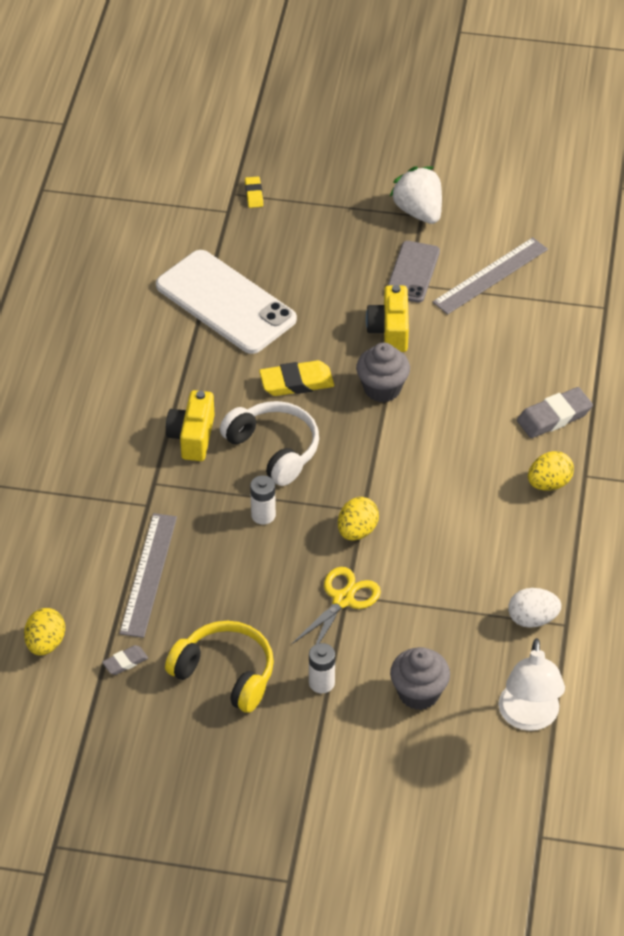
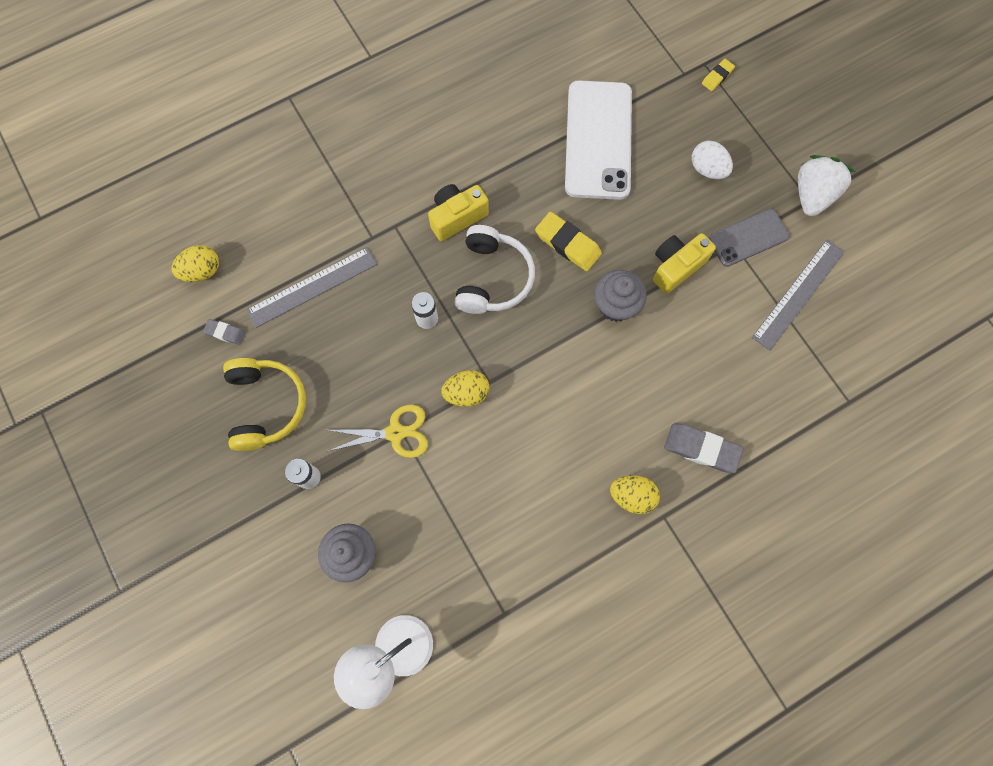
camera: 50 degrees right, 25 degrees up
grey ruler [433,237,548,315] -> grey ruler turned 60 degrees counterclockwise [752,240,845,351]
white egg [508,588,561,628] -> white egg moved to [692,141,733,179]

